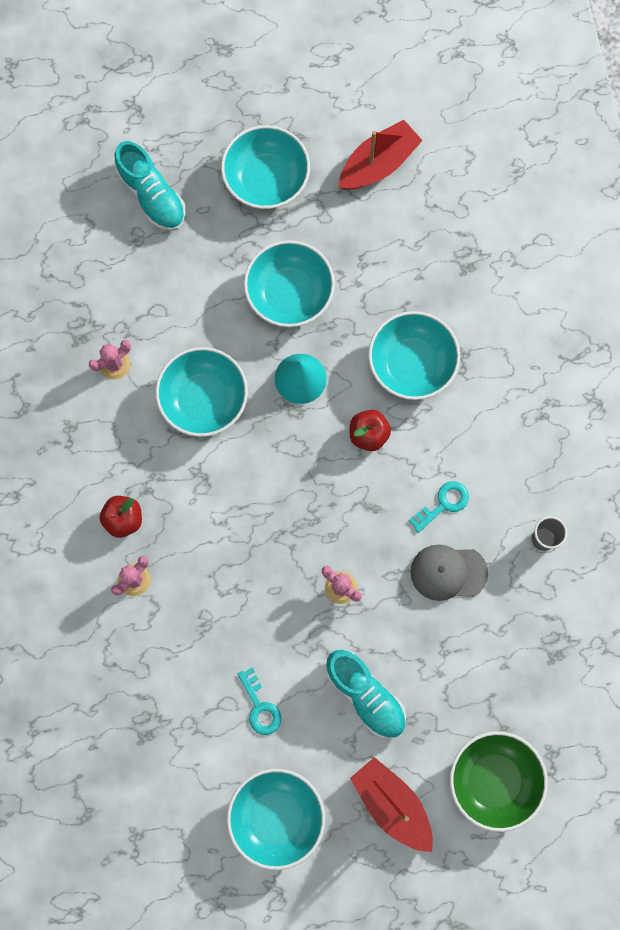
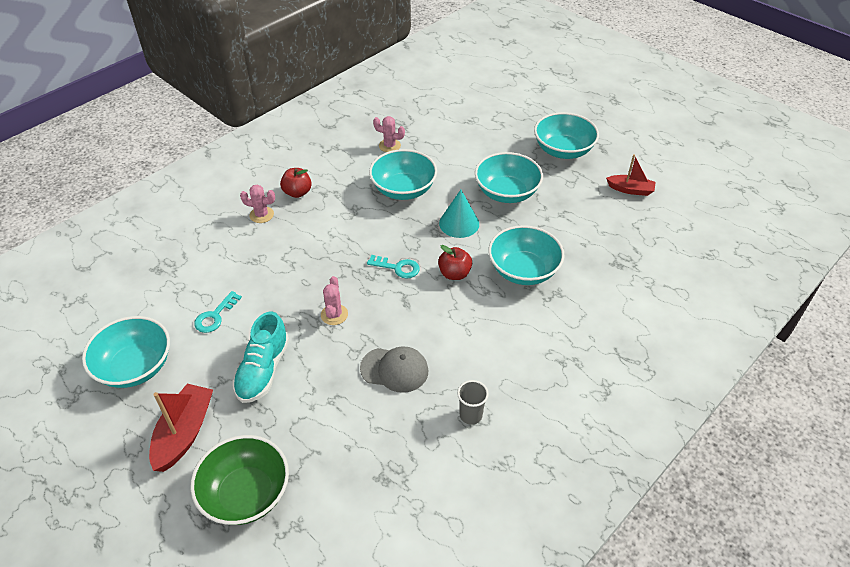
camera: 55 degrees right, 30 degrees down
turquoise shoe [115,141,186,231] -> none
red boat [339,120,423,190] -> red boat [606,154,655,196], size x0.65
turquoise key [409,481,469,533] -> turquoise key moved to [367,255,420,279]
grey cap [411,544,488,601] -> grey cap turned 135 degrees clockwise [360,347,428,393]

